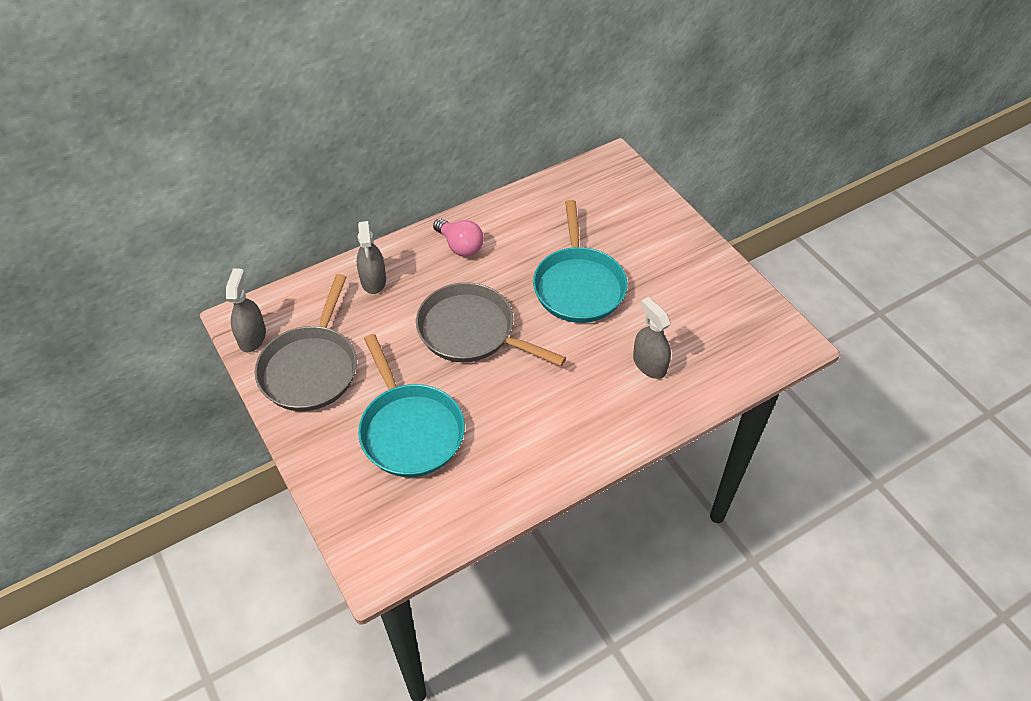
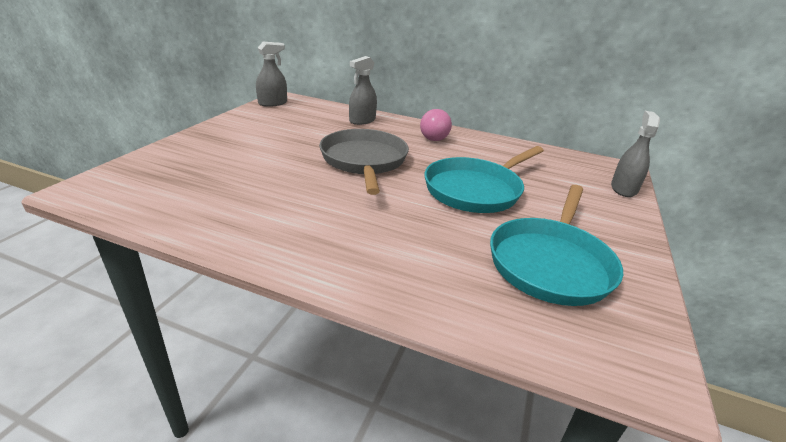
camera: 50 degrees right, 20 degrees down
grey pan [255,274,357,411] -> none
turquoise pan [358,334,465,477] -> turquoise pan moved to [490,185,623,306]
grey spray bottle [633,297,671,379] -> grey spray bottle moved to [611,111,660,197]

